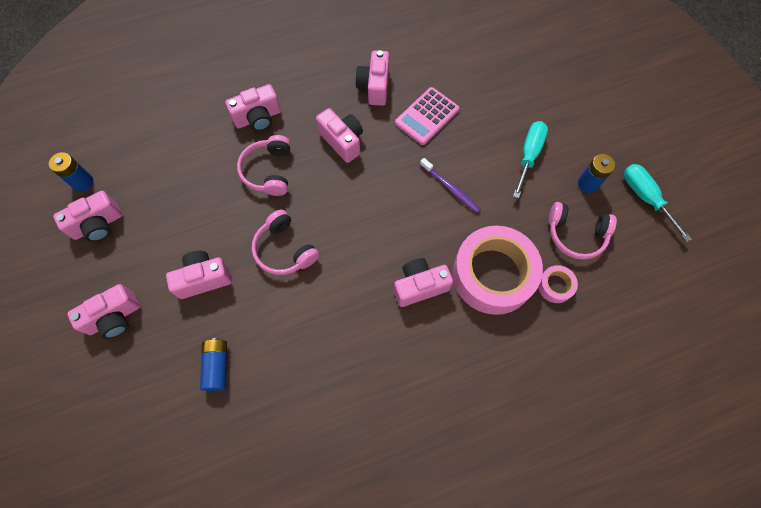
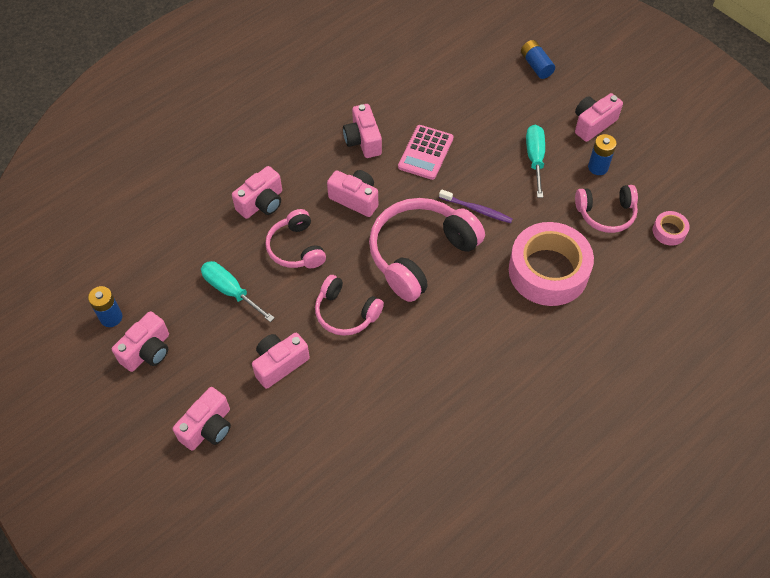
camera: 20 degrees left, 10 degrees down
blue battery [200,338,227,391] -> blue battery moved to [521,40,555,79]
pink camera [394,258,453,307] -> pink camera moved to [575,93,623,142]
pink tape [538,265,578,303] -> pink tape moved to [653,211,690,246]
turquoise screwdriver [624,164,692,242] -> turquoise screwdriver moved to [201,261,275,322]
none -> pink headphones [369,198,485,302]

